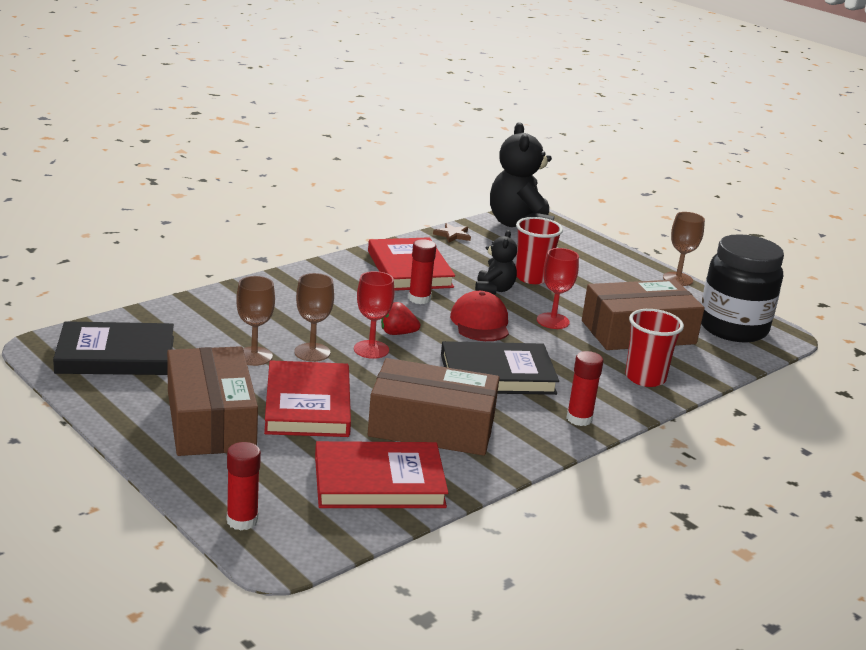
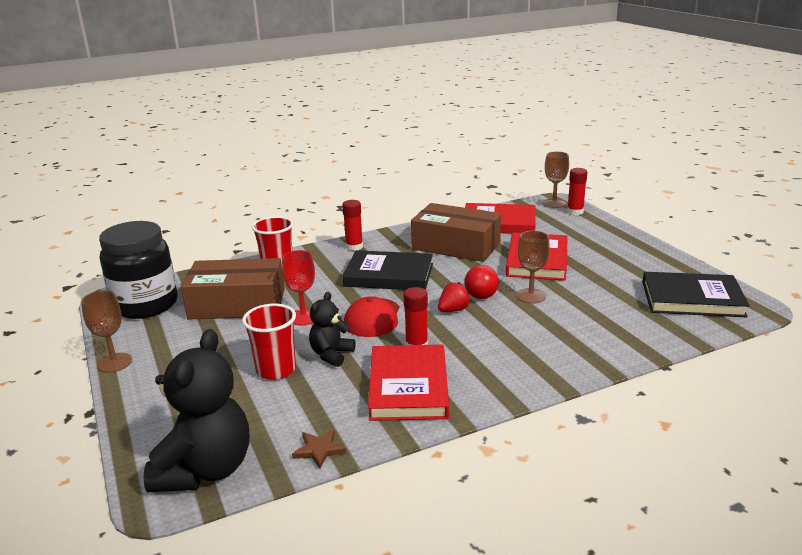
camera: 160 degrees left, 0 degrees up
brown box [167,346,258,456] -> none
brown goblet [236,276,275,366] -> brown goblet moved to [543,151,569,208]
red goblet [354,271,395,359] -> red ball [464,265,499,299]
red strawberry [381,302,420,335] -> red strawberry turned 60 degrees counterclockwise [438,282,471,312]

